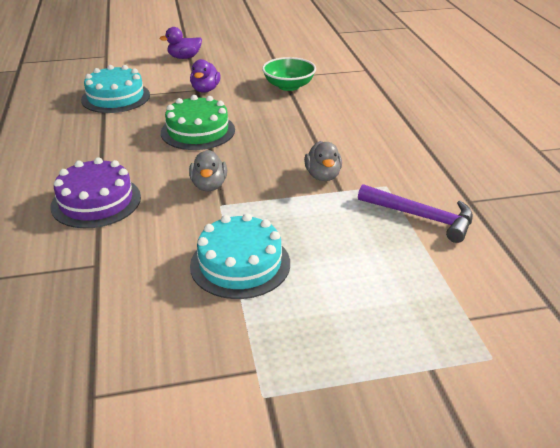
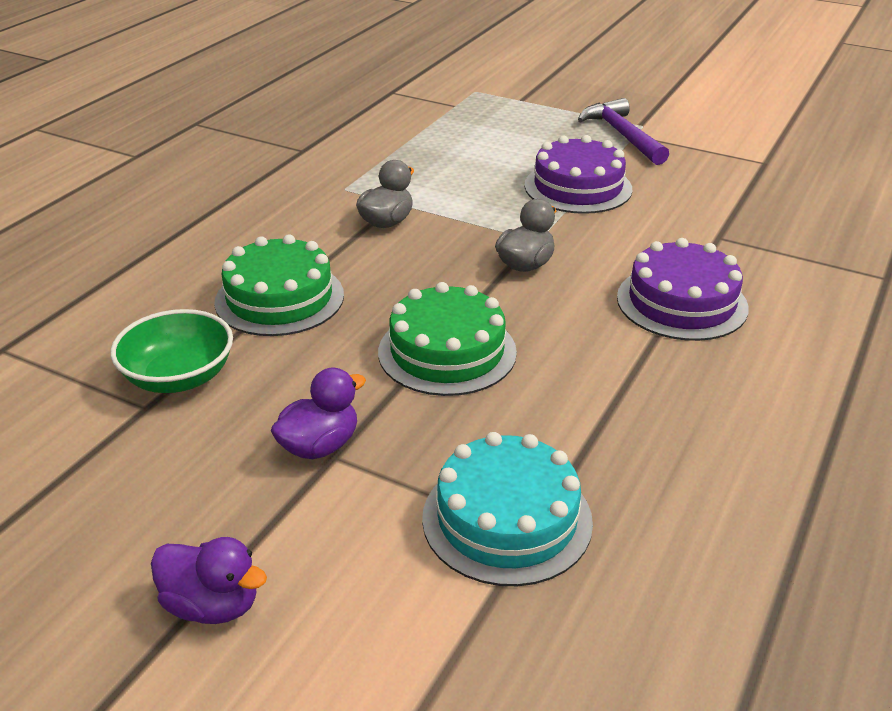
camera: 140 degrees left, 0 degrees up
turquoise cake [190,213,290,299] -> purple cake [525,135,632,214]
purple hammer [358,184,473,243] -> purple hammer moved to [578,98,669,165]
none -> green cake [214,234,344,336]

